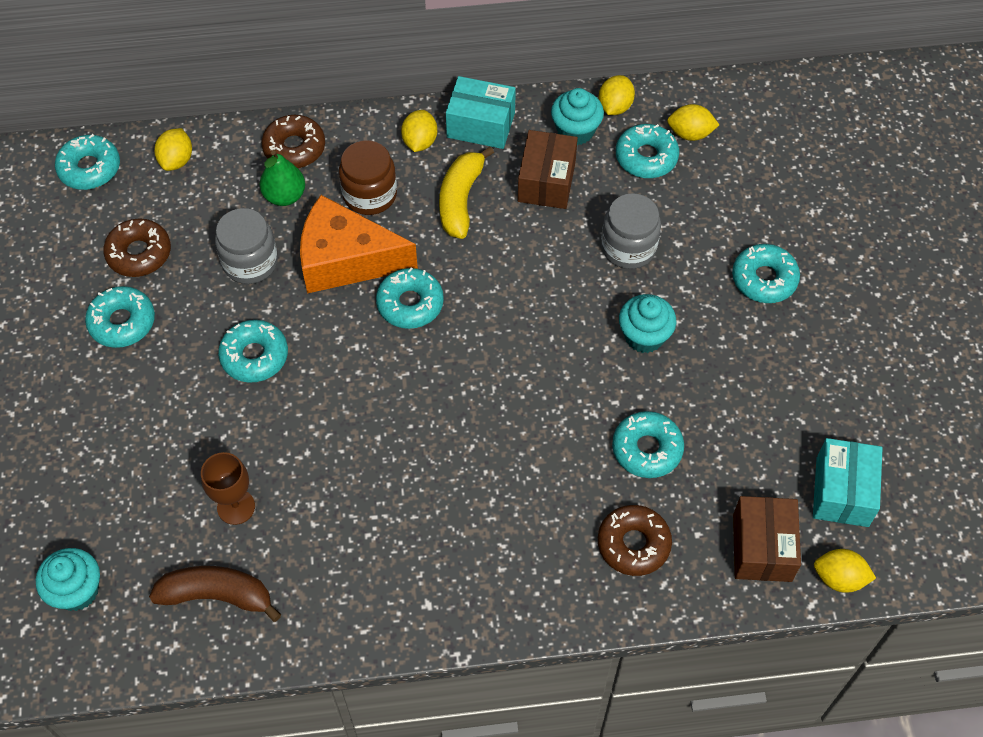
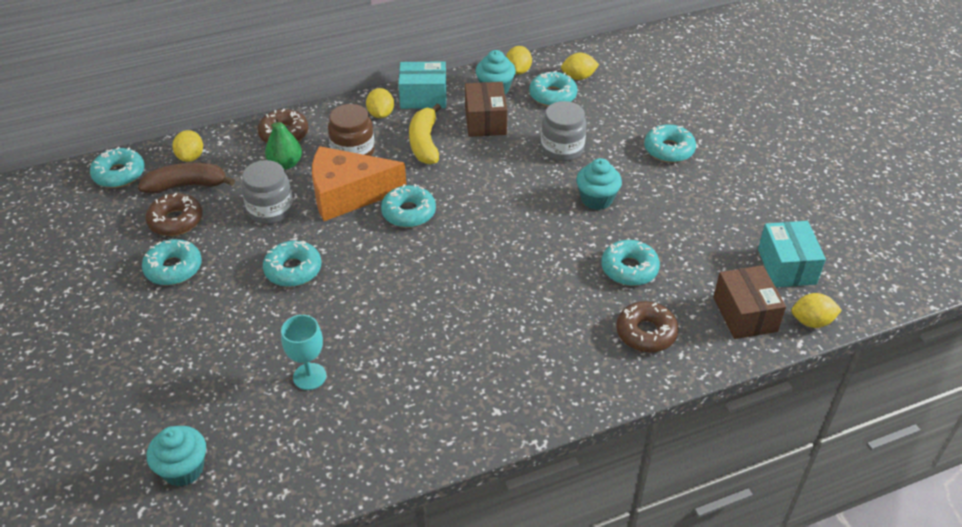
camera: 15 degrees left, 15 degrees down
brown banana [149,566,282,622] -> brown banana moved to [138,163,235,194]
brown goblet [201,452,255,525] -> turquoise goblet [281,315,326,390]

